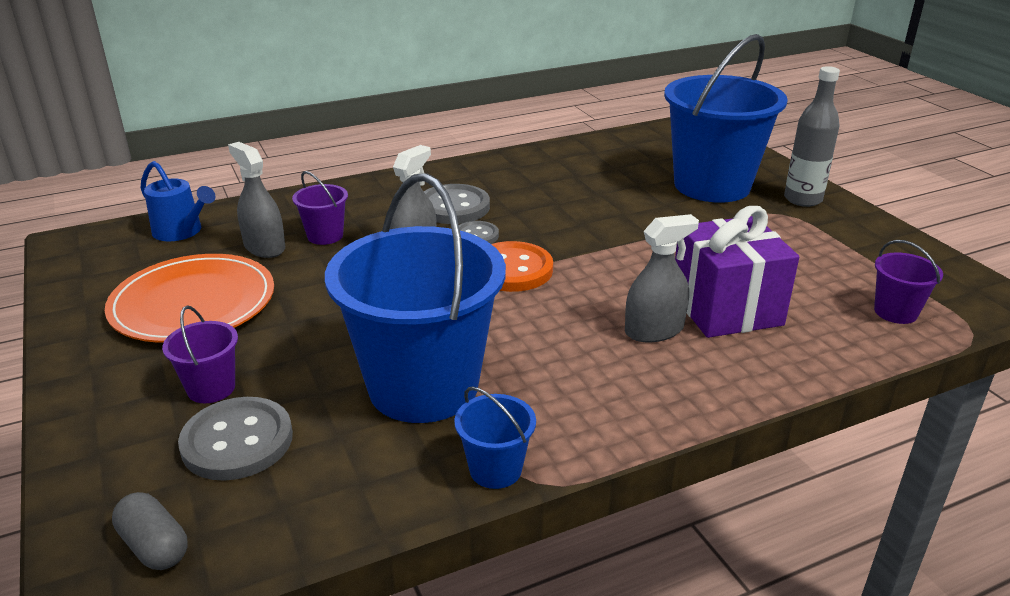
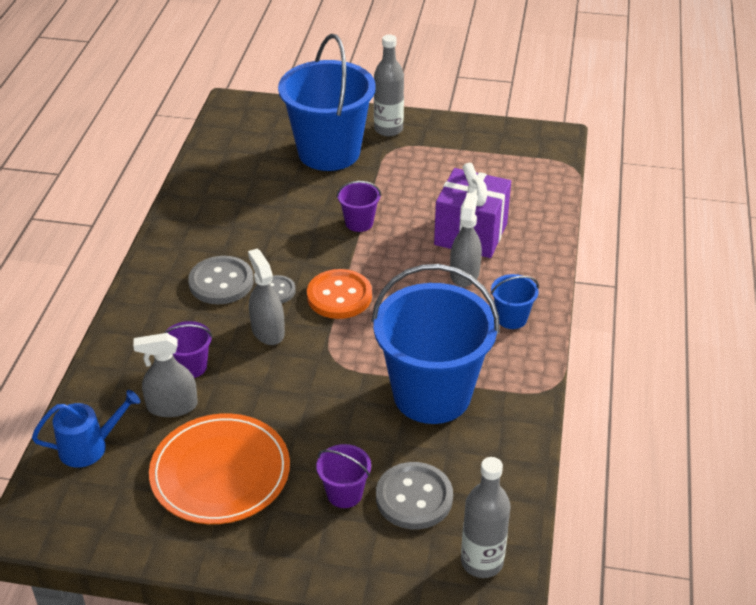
camera: 55 degrees left, 10 degrees up
grey capsule [112,492,188,570] -> grey bottle [461,457,511,578]
blue bucket [454,387,536,489] -> blue bucket moved to [491,274,539,329]
purple bucket [874,240,943,324] -> purple bucket moved to [337,181,381,232]

